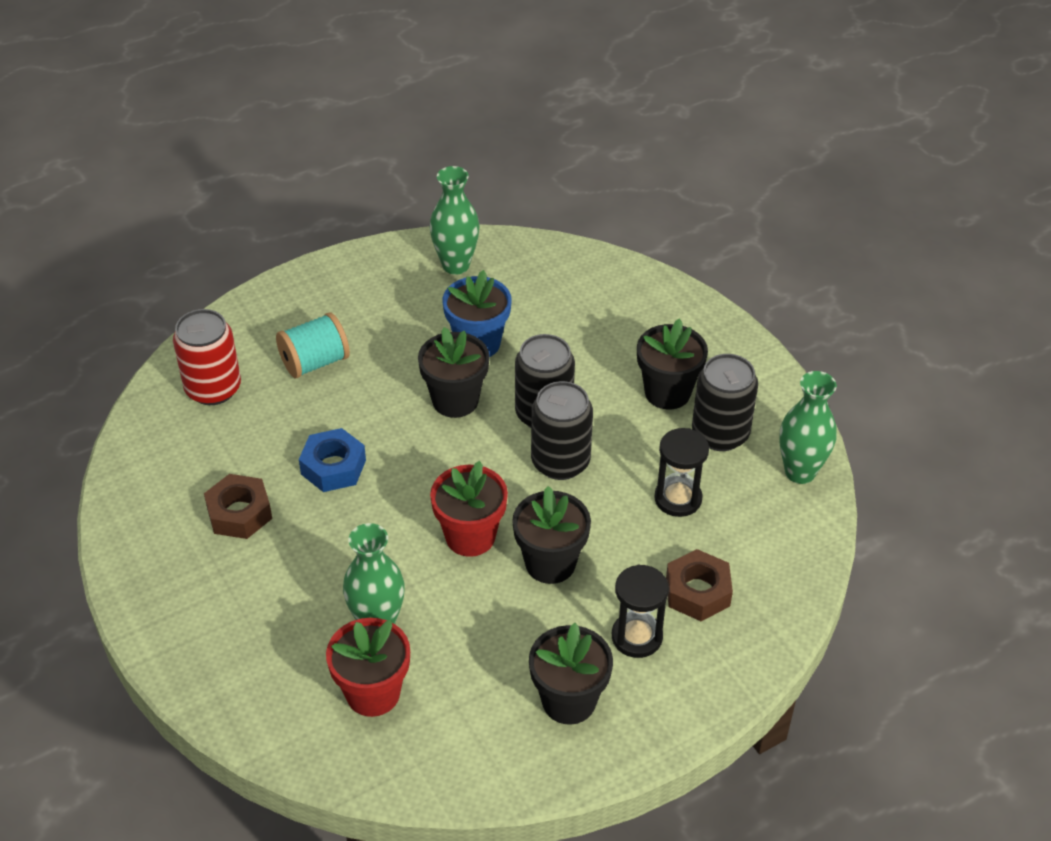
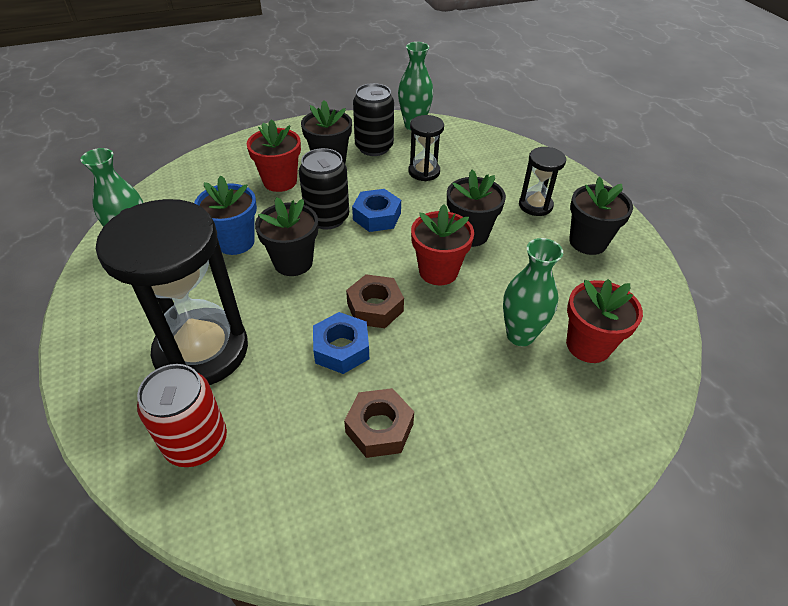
camera: 80 degrees left, 0 degrees up
turquoise spool [276,312,350,378] -> black hourglass [96,199,248,385]
black can [531,381,593,480] -> blue nut [352,189,401,232]
brown nut [666,549,733,621] -> brown nut moved to [346,274,404,328]
none -> red flower pot [247,119,301,192]

